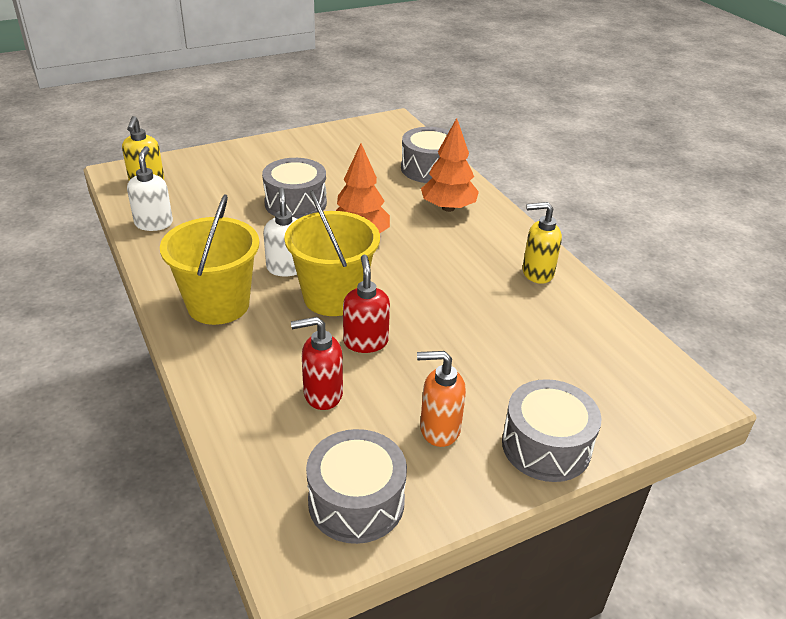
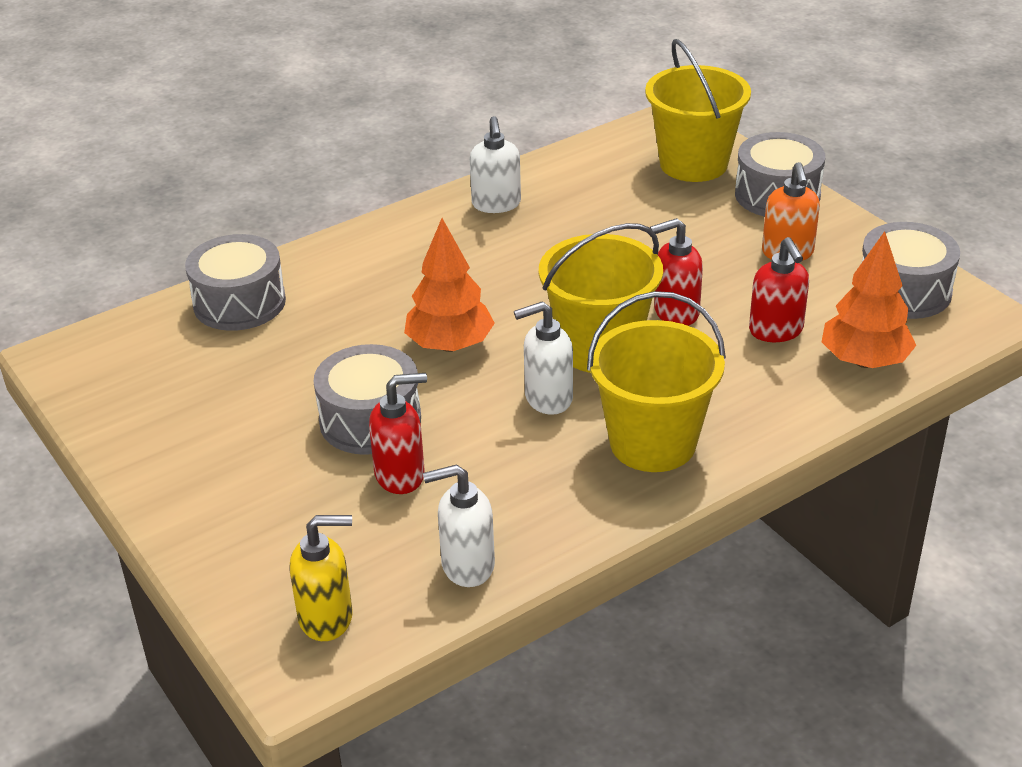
camera: 95 degrees left, 0 degrees up
orange tree [421,118,479,212] -> orange tree moved to [822,231,916,368]
yellow soap dispenser [523,202,562,284] -> white soap dispenser [470,116,521,213]
none -> red soap dispenser [369,373,427,494]
none -> yellow bucket [645,39,751,182]

